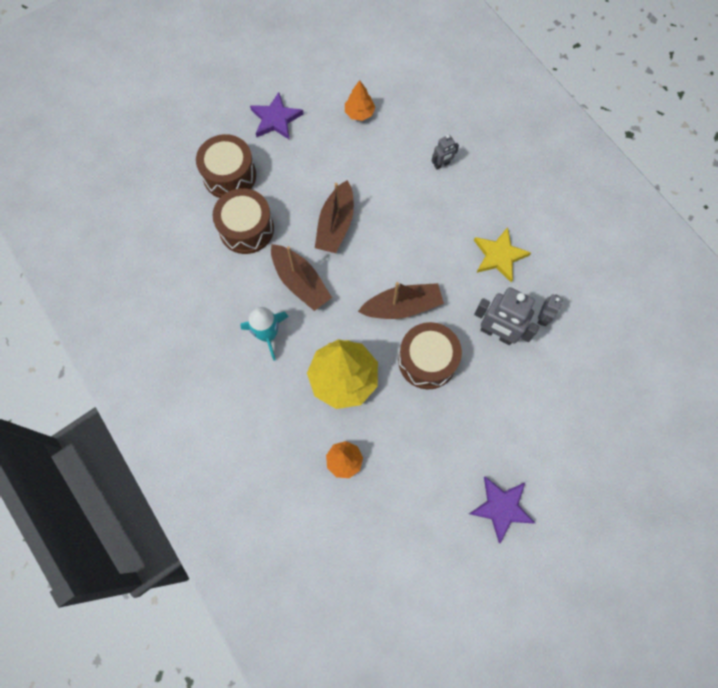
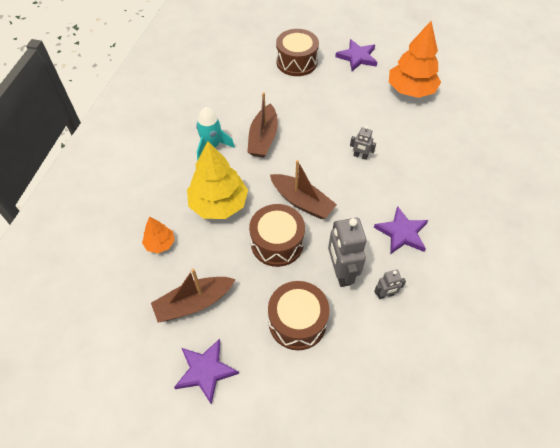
camera: 50 degrees right, 15 degrees down
brown drum [213,188,274,254] -> brown drum moved to [268,281,329,350]
brown boat [315,180,354,253] -> brown boat moved to [151,268,236,322]
orange tree [345,80,375,121] -> orange tree [389,21,441,98], size x1.98
grey robot [432,135,459,170] -> grey robot moved to [350,126,376,160]
yellow star [474,227,531,282] -> purple star [374,206,428,254]

